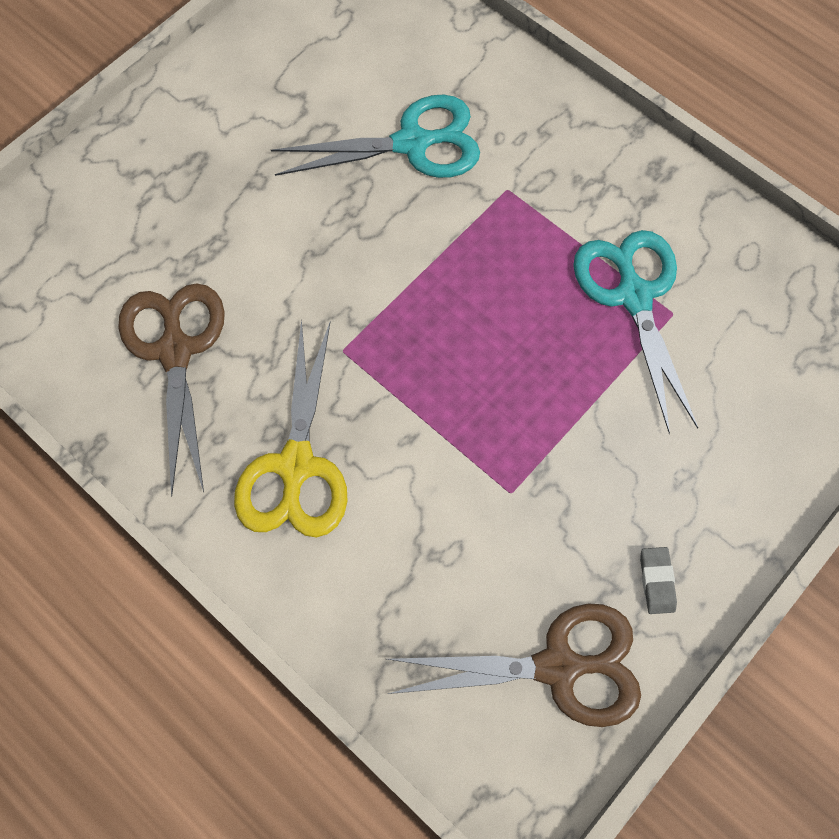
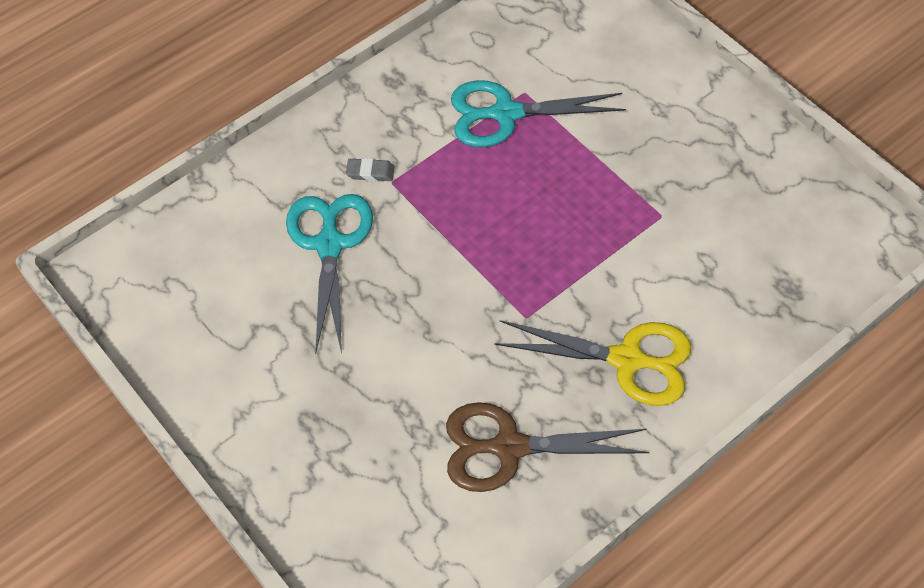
camera: 80 degrees left, 10 degrees down
brown scissors [387,604,641,727] -> none
grey eraser [640,547,677,614] -> grey eraser moved to [346,158,395,181]

